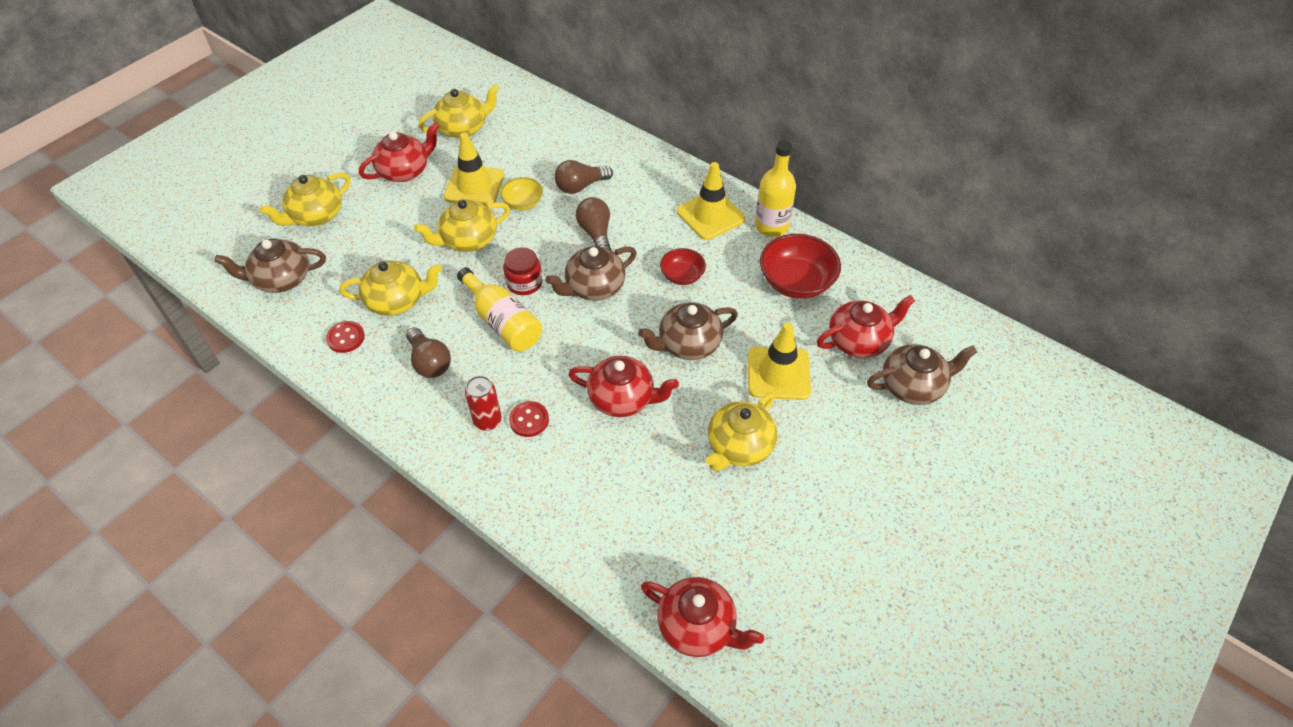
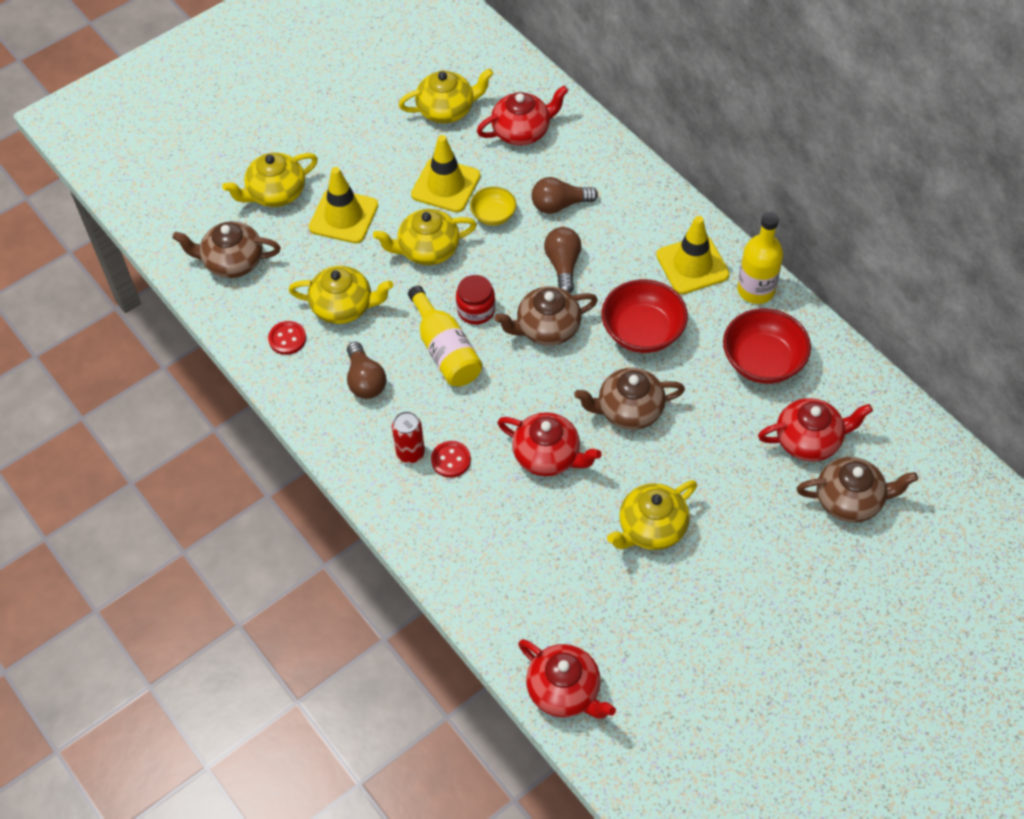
camera: 15 degrees right, 5 degrees up
red teapot [359,122,439,182] -> red teapot moved to [477,86,568,146]
red bowl [660,248,706,285] -> red bowl [602,279,688,353], size x1.74
yellow traffic cone [748,322,811,400] -> yellow traffic cone moved to [309,167,378,244]

